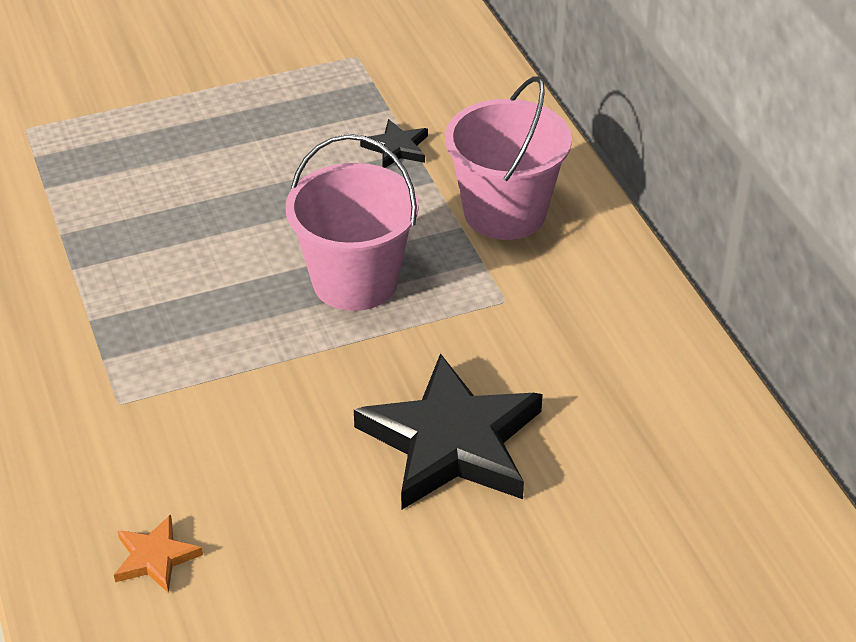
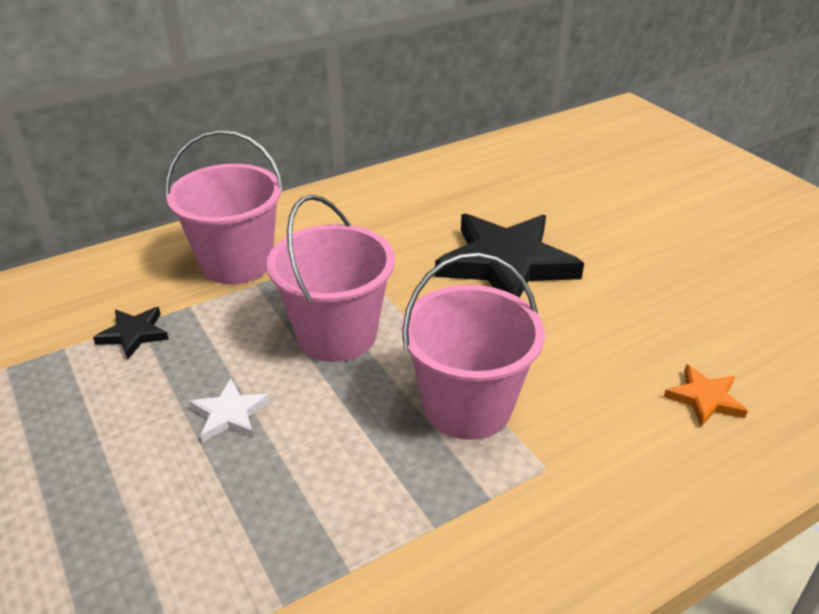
camera: 100 degrees left, 5 degrees down
none -> white star [189,379,270,442]
none -> pink bucket [402,253,545,440]

